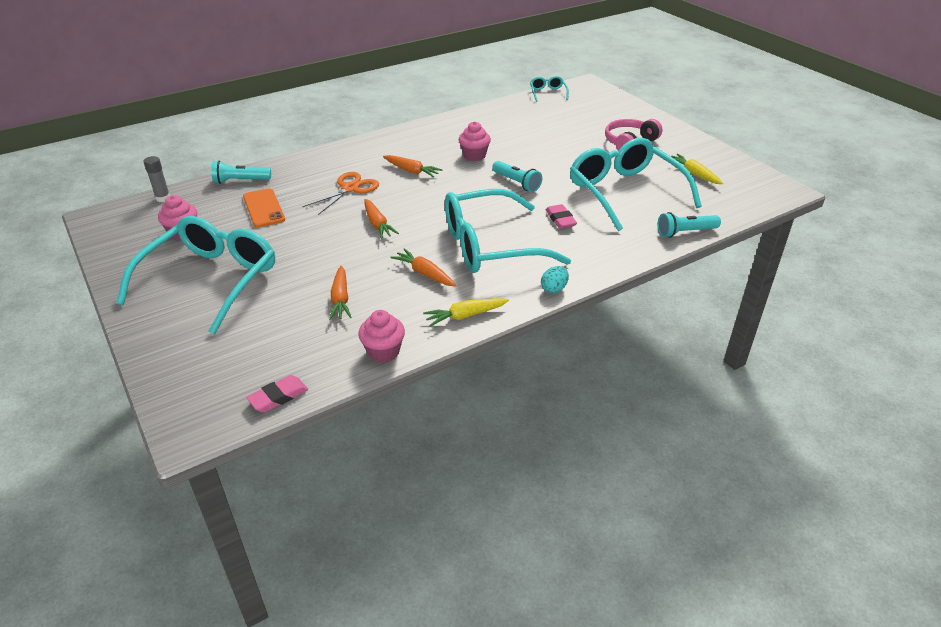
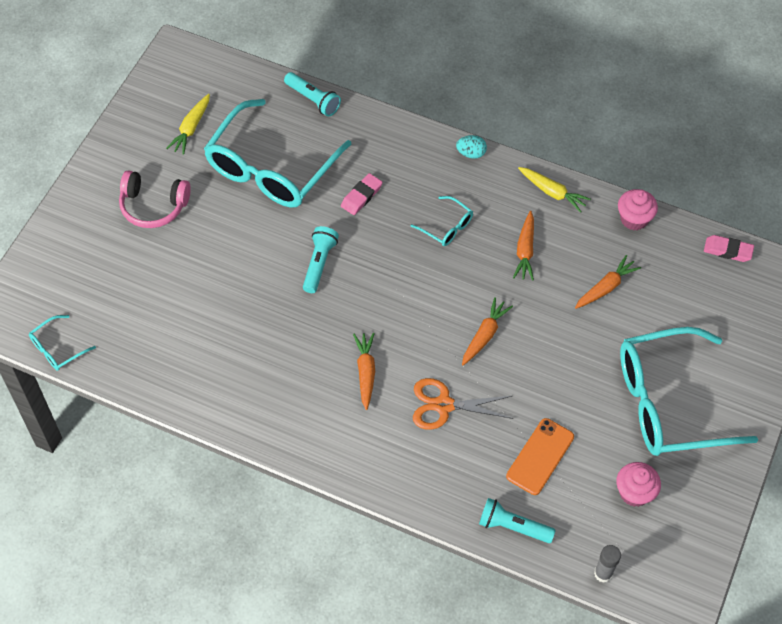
camera: 125 degrees left, 20 degrees up
turquoise flashlight [211,161,271,184] -> turquoise flashlight turned 150 degrees clockwise [479,498,555,543]
turquoise glasses [445,189,571,273] -> turquoise glasses [411,196,473,246], size x0.42
pink cupcake [459,121,491,161] -> none

